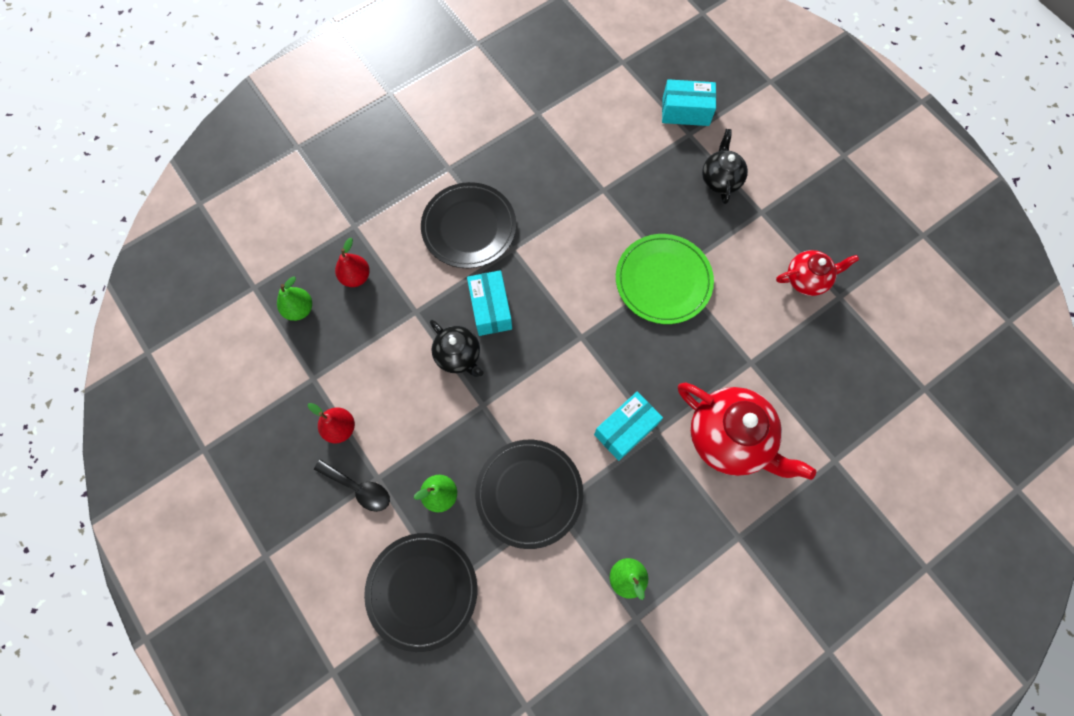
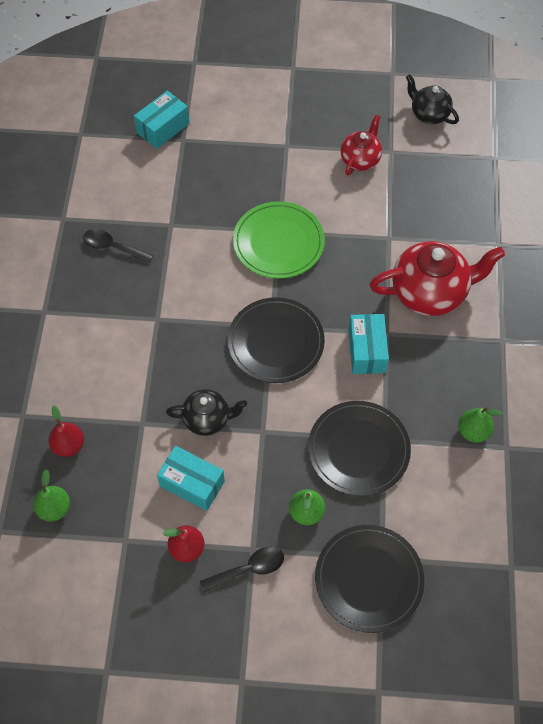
camera: 50 degrees left, 10 degrees down
black plate [421,182,516,268] -> black plate moved to [228,297,325,383]
turquoise box [467,270,512,336] -> turquoise box moved to [157,446,225,511]
black teapot [702,129,748,204] -> black teapot moved to [406,74,459,124]
none -> black spoon [83,229,153,263]

